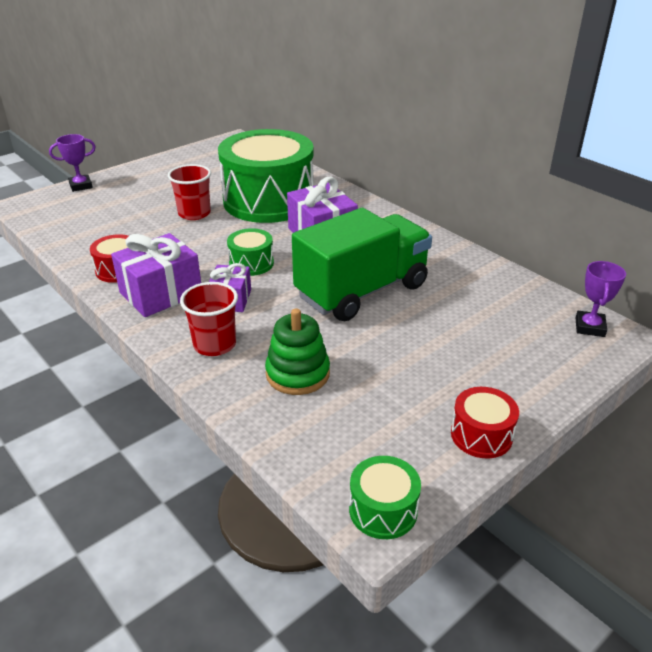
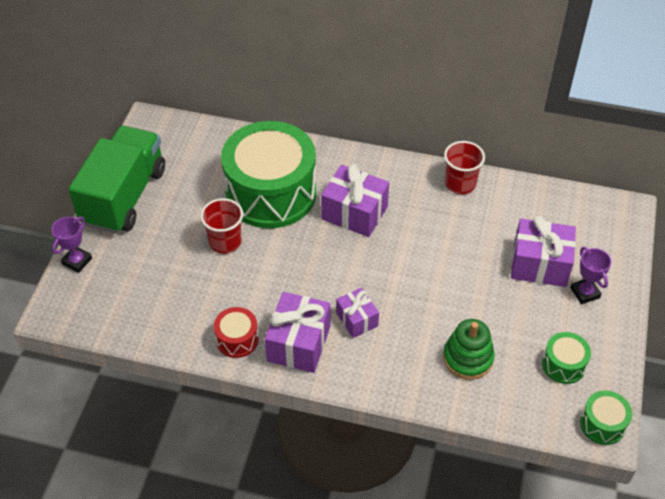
camera: 35 degrees left, 15 degrees up
red cup [180,282,238,356] -> red cup moved to [444,141,485,194]
green drum [227,228,274,276] -> green drum moved to [542,332,591,384]
green truck [292,208,432,321] -> green truck moved to [68,126,165,234]
red drum [451,387,519,458] -> none
purple trophy [576,261,626,337] -> purple trophy moved to [570,247,611,304]
none -> purple gift [511,215,576,287]

